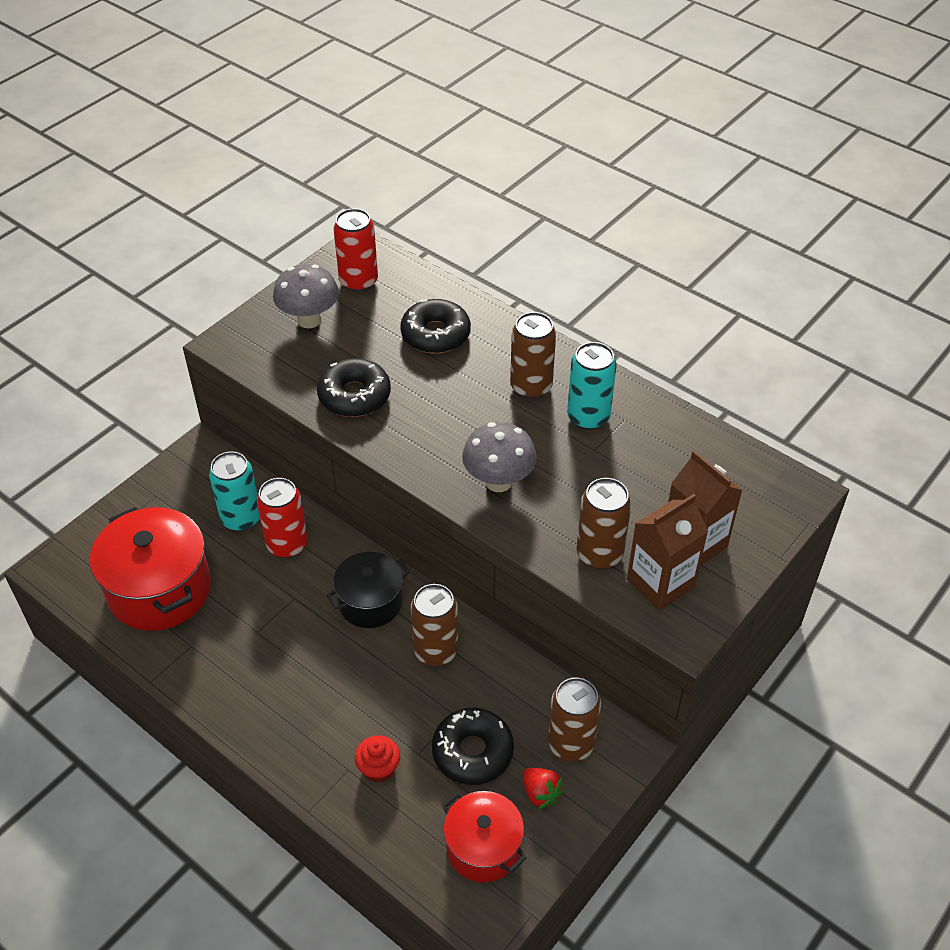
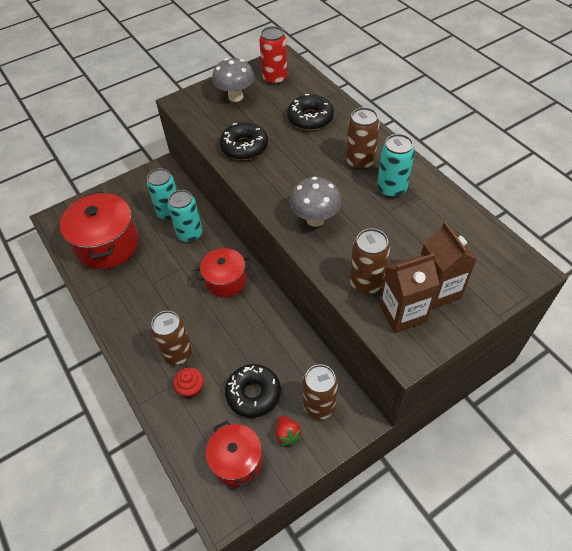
camera: 20 degrees right, 5 degrees up
red can [257,478,308,558] -> turquoise can [168,190,202,243]
black pot [326,552,410,628] -> red pot [195,248,251,297]
brown can [411,584,458,666] -> brown can moved to [151,311,192,365]

